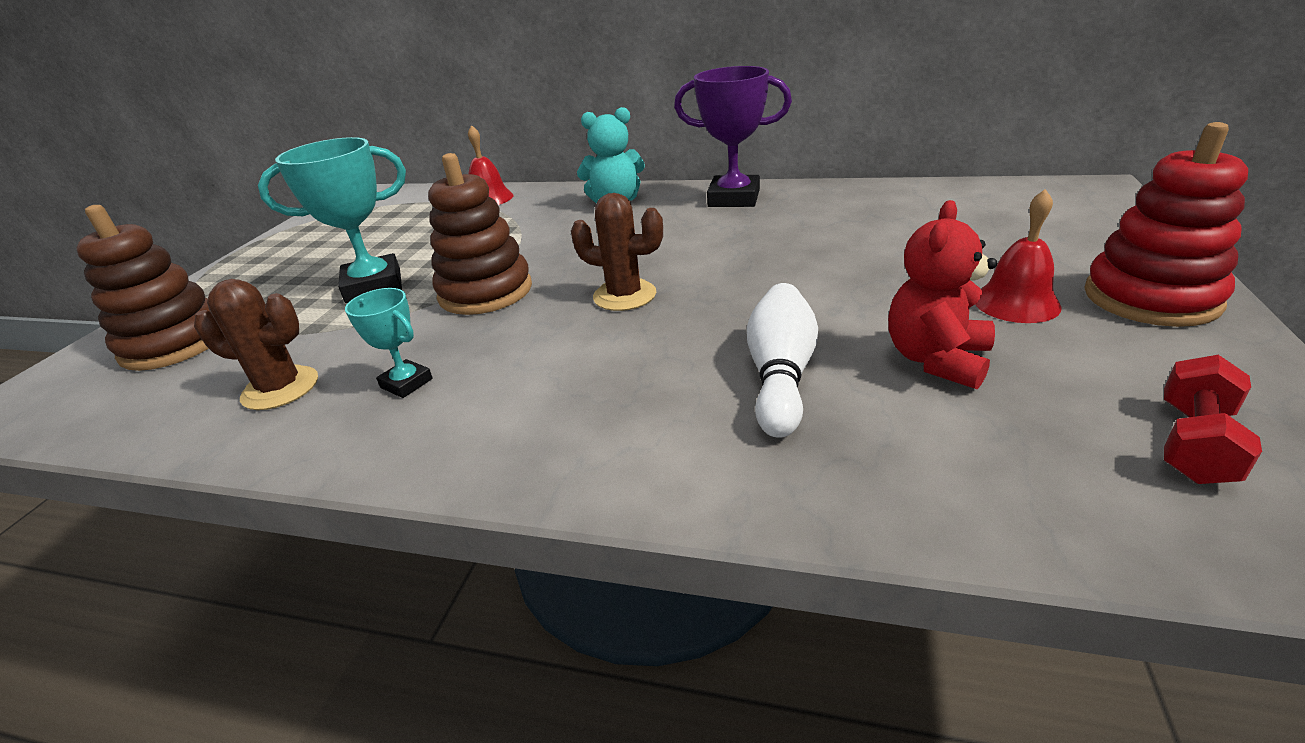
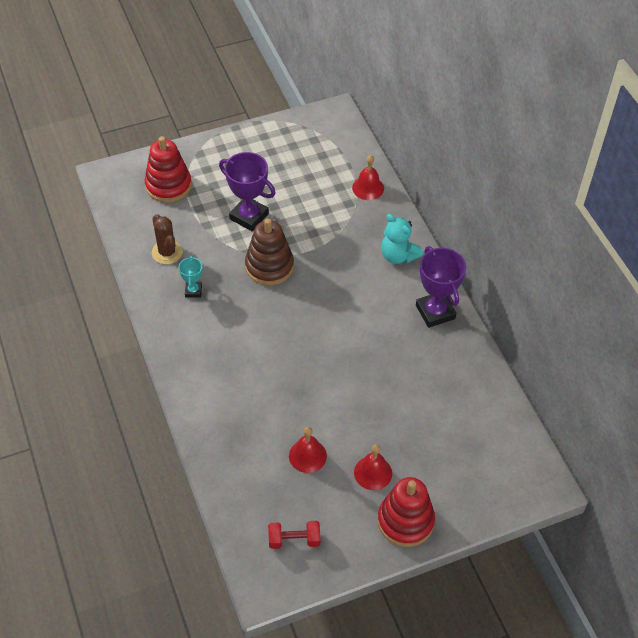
camera: 50 degrees right, 20 degrees up
brown stacking toy [76,205,210,371] -> red stacking toy [145,136,192,203]
turquoise trophy [258,137,406,303] -> purple trophy [219,152,276,231]
brown cactus [571,193,663,311] -> none
white bowling pin [747,283,818,438] -> none
red teddy bear [888,200,997,389] -> red bell [289,427,327,473]

